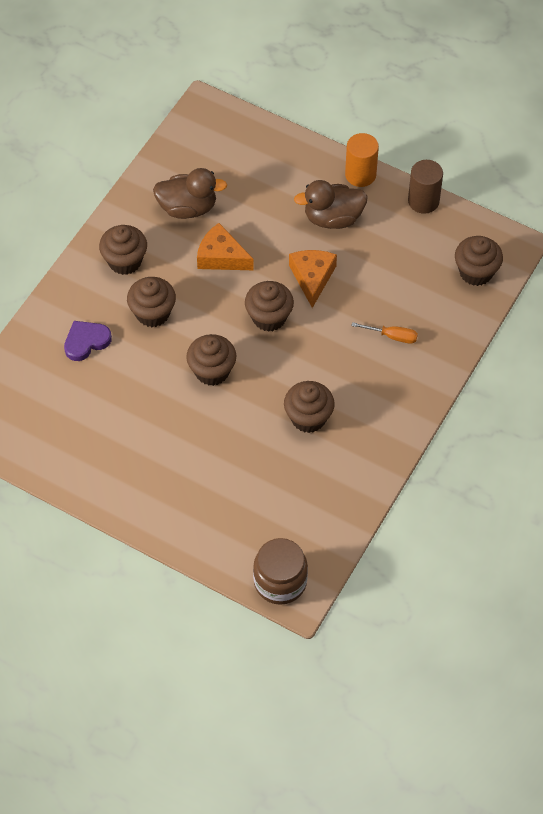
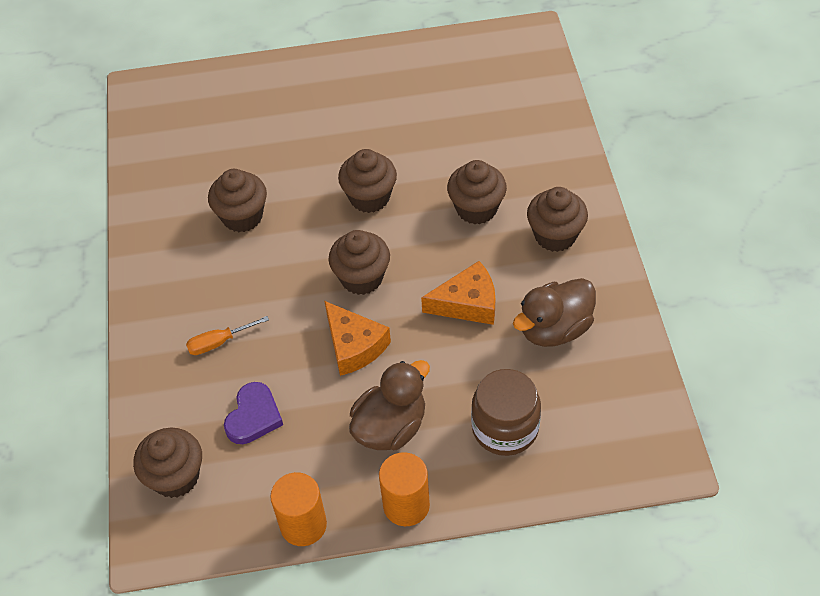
camera: 145 degrees right, 5 degrees down
purple heart [64,321,112,361] -> purple heart moved to [224,382,283,444]
brown jar [253,538,308,605] -> brown jar moved to [471,369,541,456]
brown cylinder [408,160,443,214] -> orange cylinder [270,472,327,546]

